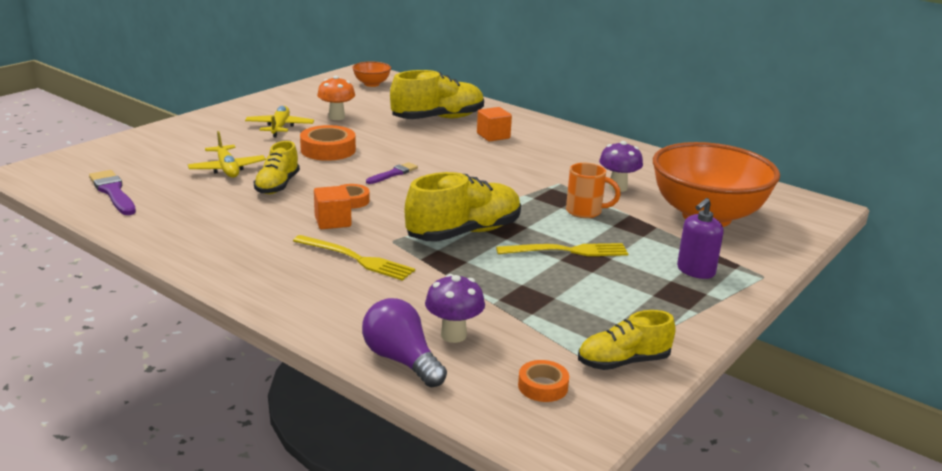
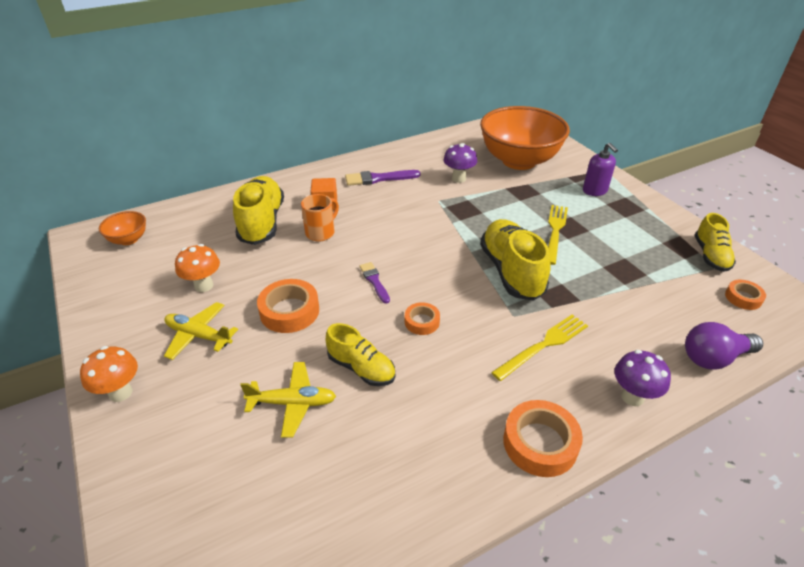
camera: 65 degrees left, 15 degrees up
purple brush [89,170,136,215] -> purple brush moved to [345,170,421,186]
orange cube [314,186,352,229] -> none
purple mushroom [425,274,485,343] -> purple mushroom moved to [615,350,671,406]
orange mug [566,163,621,218] -> orange mug moved to [301,194,339,242]
none -> orange mushroom [80,346,138,402]
none -> orange tape [503,400,583,477]

